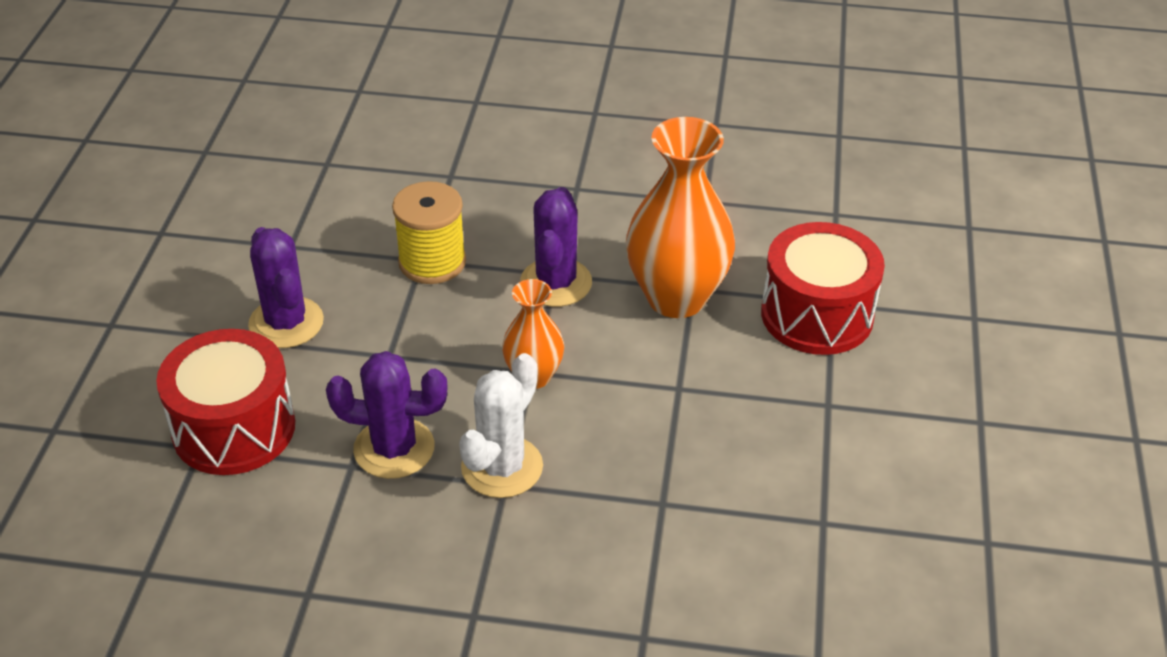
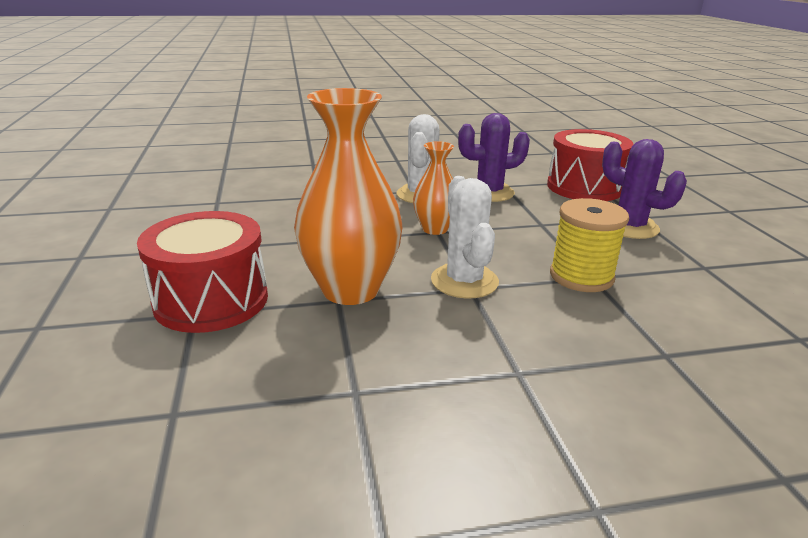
camera: 160 degrees right, 15 degrees down
purple cactus [520,187,592,307] -> white cactus [431,176,499,299]

